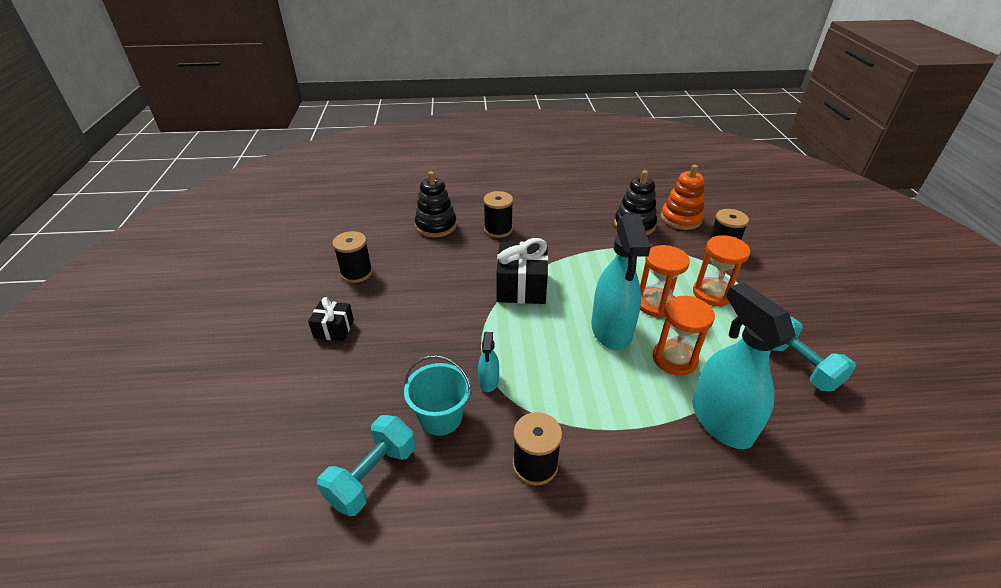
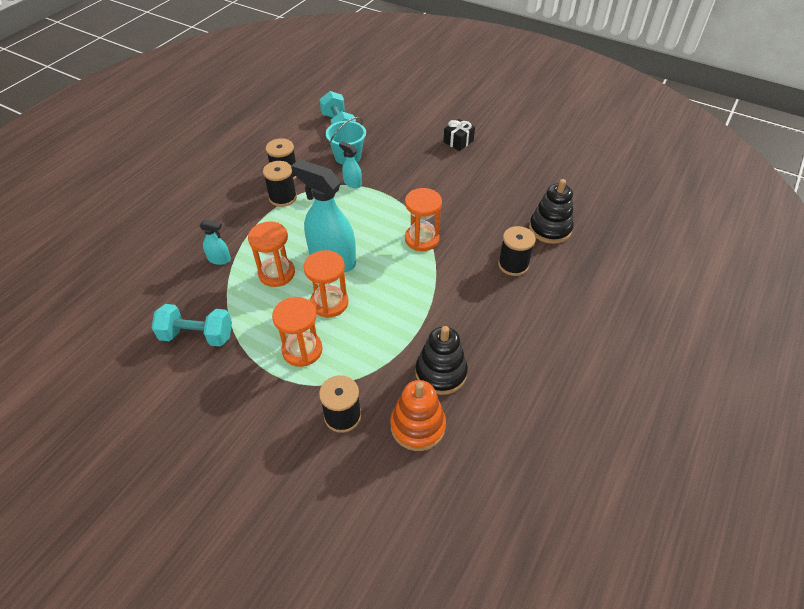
camera: 125 degrees right, 10 degrees up
black spool [332,231,373,283] -> black spool moved to [263,161,297,207]
black gift [496,238,548,304] -> orange hourglass [405,188,442,251]
turquoise spray bottle [692,282,796,449] -> turquoise spray bottle [200,220,231,265], size x0.45

